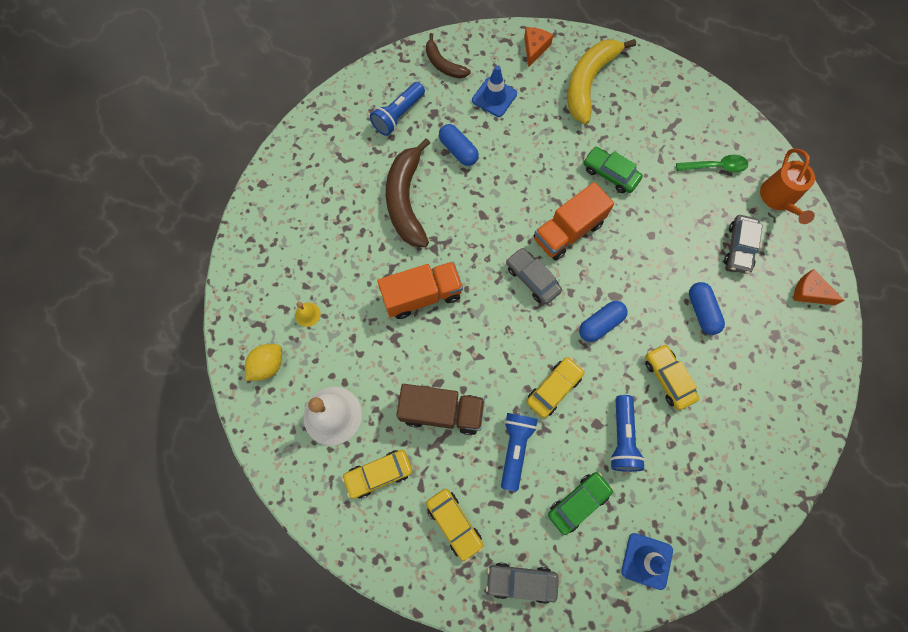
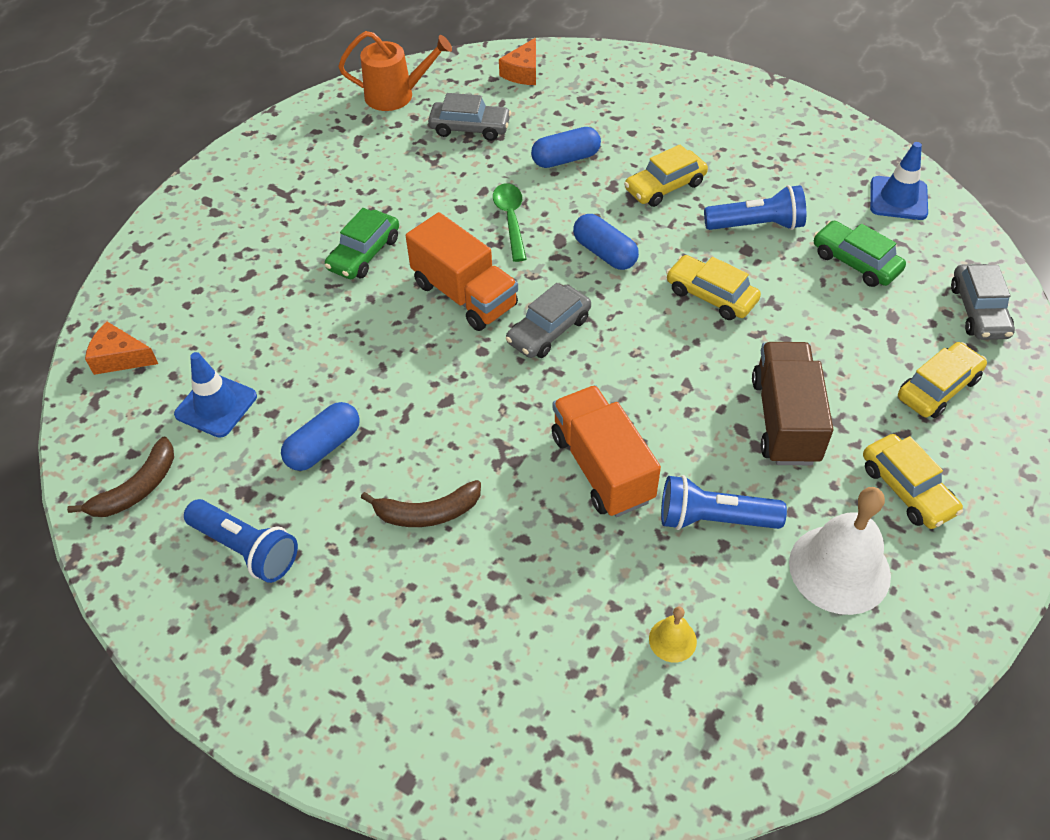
camera: 95 degrees left, 20 degrees down
yellow lemon [245,344,282,381] -> none
brown banana [386,138,430,247] -> brown banana [361,480,481,527], size x0.57
blue flashlight [501,413,538,492] -> blue flashlight moved to [661,475,787,530]
yellow banana [567,39,636,124] -> none
green spoon [676,155,748,172] -> green spoon moved to [493,183,527,262]

